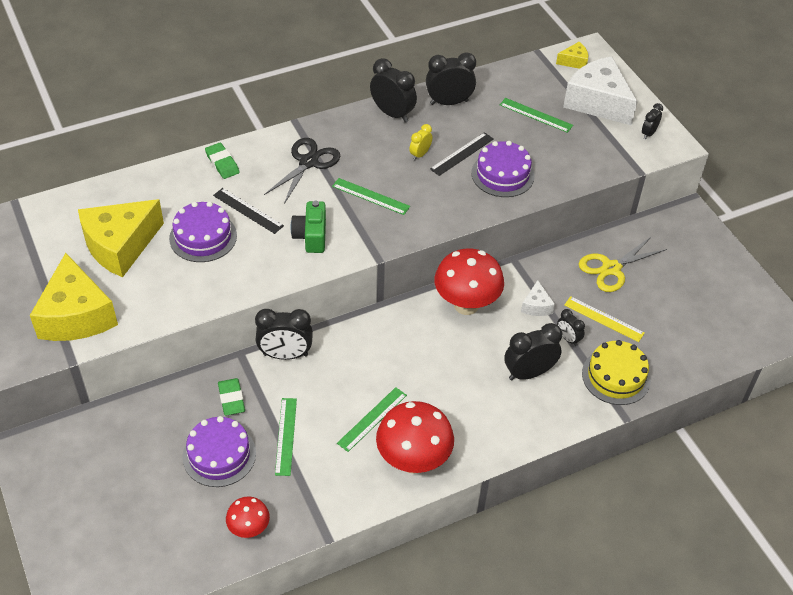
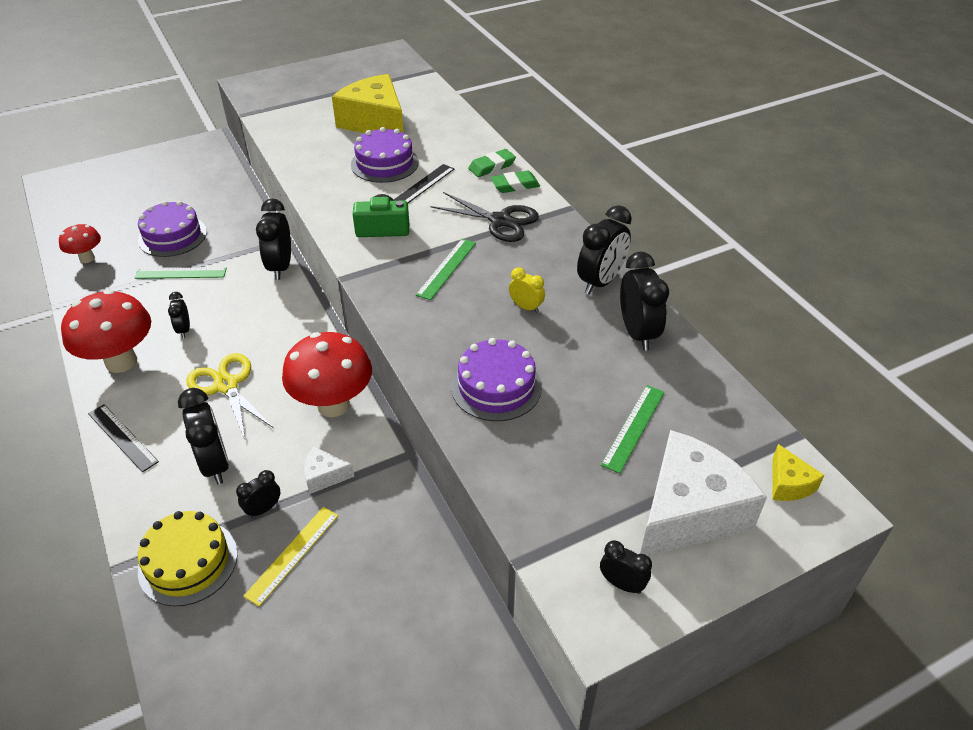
camera: 90 degrees right, 5 degrees down
yellow cheese [30,253,118,341] -> none
green eraser [218,378,245,416] -> green eraser moved to [490,171,540,193]
green ruler [337,387,407,452] -> black clock [168,292,190,338]
black ruler [430,132,494,176] -> black ruler moved to [88,404,159,472]
yellow scissors [579,236,667,292] -> yellow scissors moved to [186,353,274,439]

